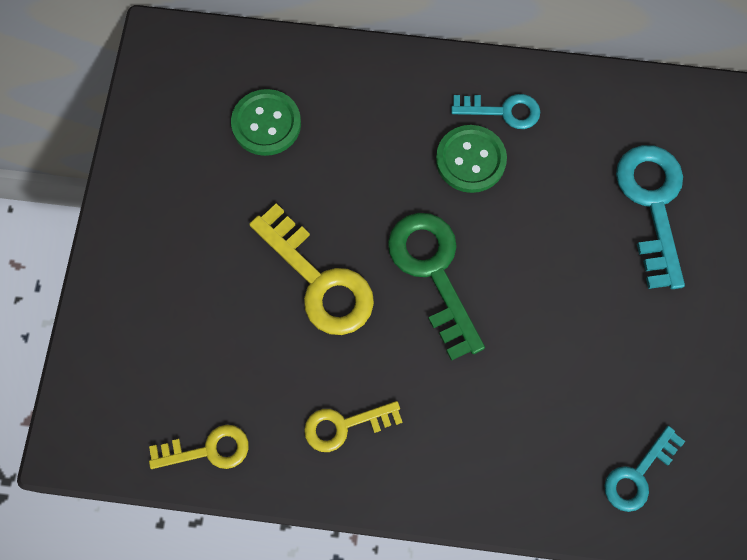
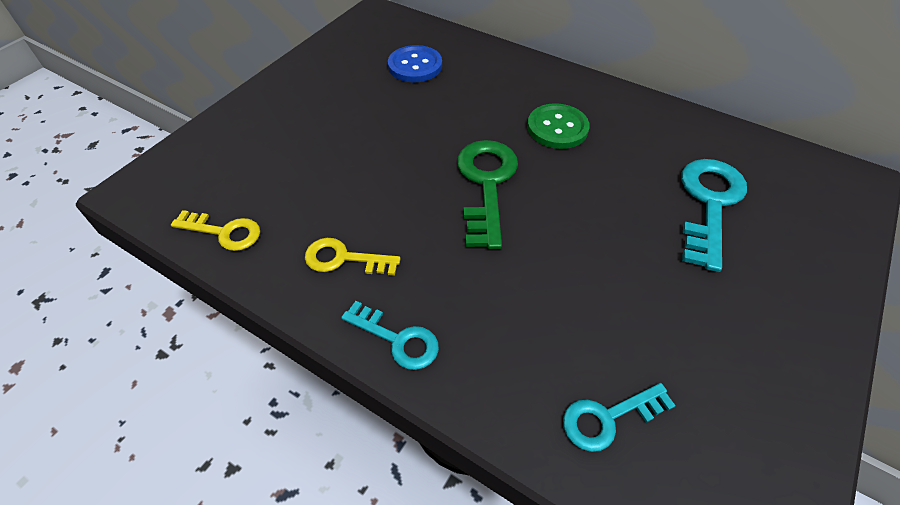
camera: 25 degrees right, 20 degrees down
green button [231,89,301,156] -> blue button [388,45,442,82]
yellow key [249,203,374,335] -> none
turquoise key [451,94,540,129] -> turquoise key moved to [341,301,439,370]

